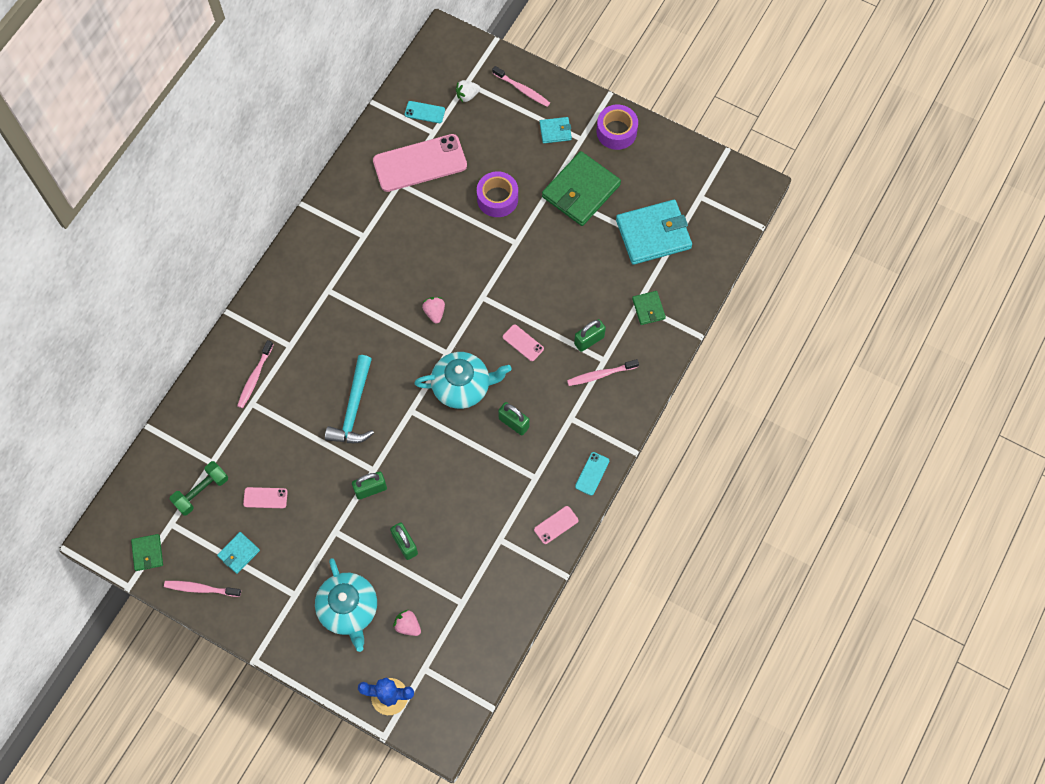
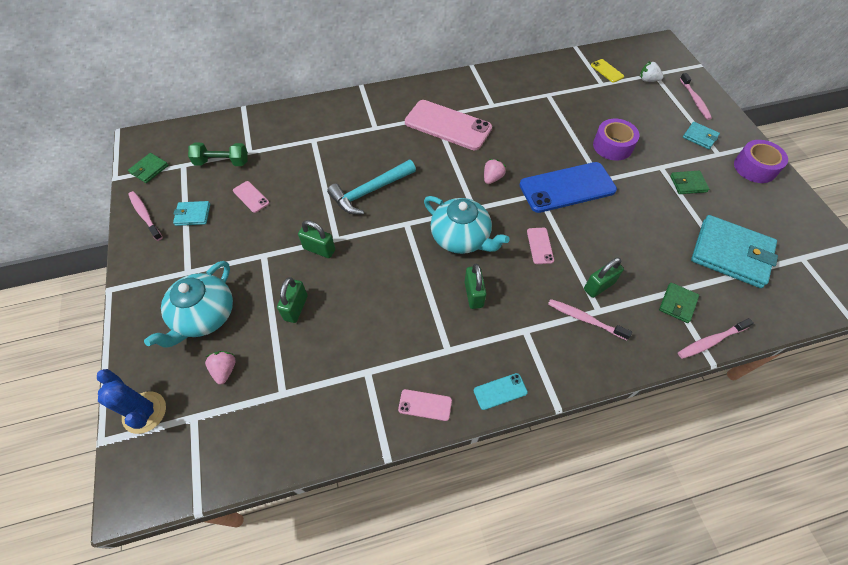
camera: 45 degrees right, 10 degrees down
pink toothbrush [237,340,273,408] -> pink toothbrush moved to [678,318,754,359]
pink phone [373,134,467,192] -> pink phone moved to [405,100,492,150]
turquoise phone [405,101,445,123] -> yellow phone [591,59,624,83]
green wallet [542,151,621,226] -> green wallet [670,170,709,194], size x0.48
green padlock [574,319,606,352] -> green padlock turned 45 degrees counterclockwise [584,258,624,298]
none -> blue phone [520,162,617,213]

